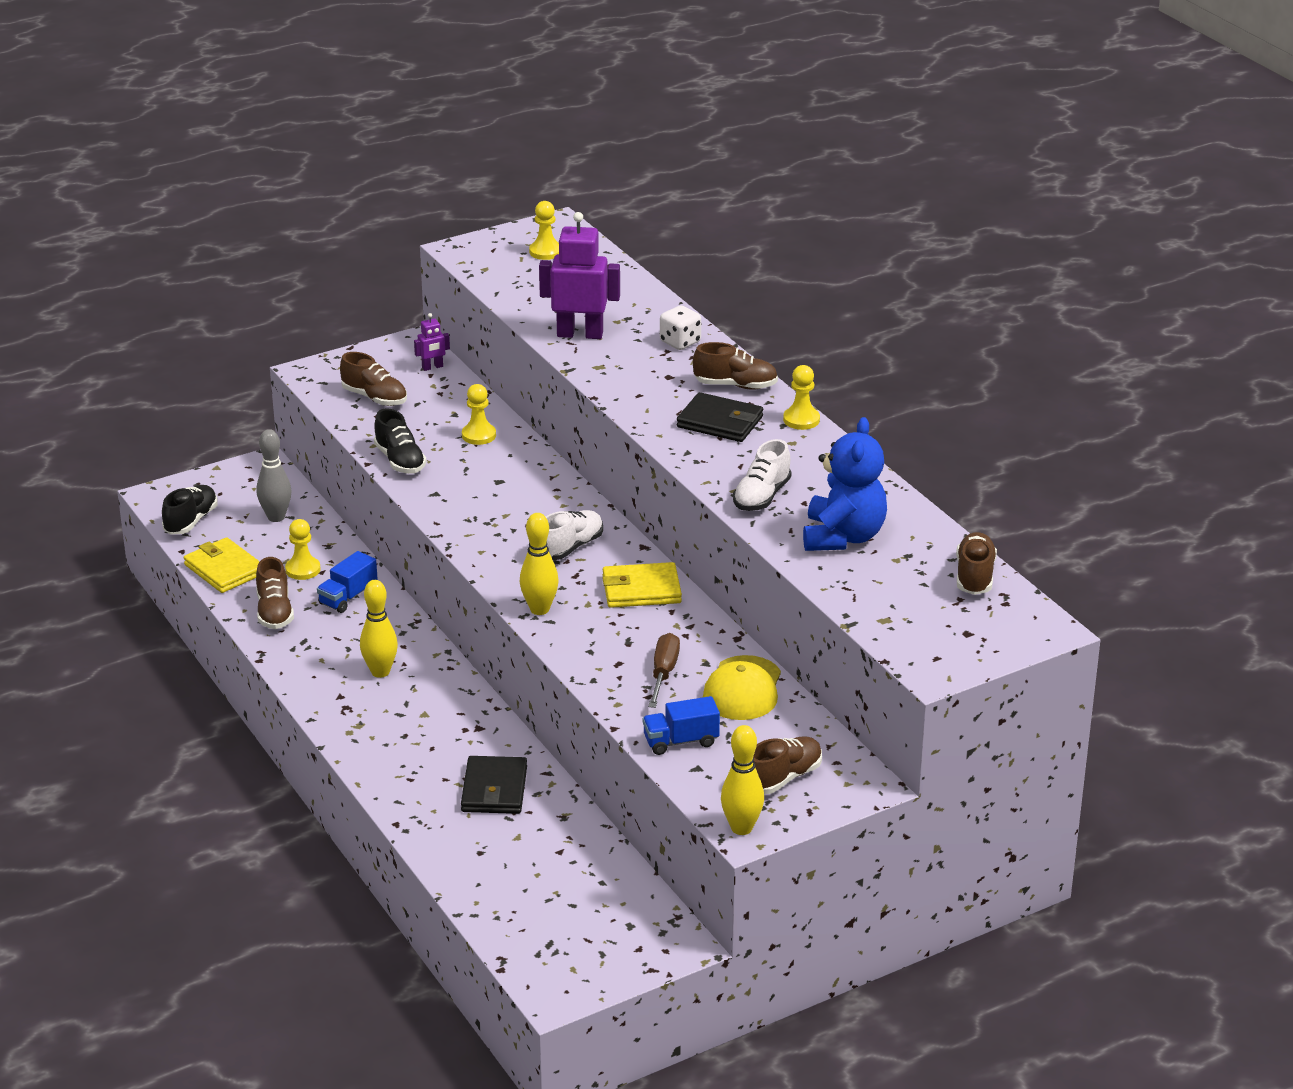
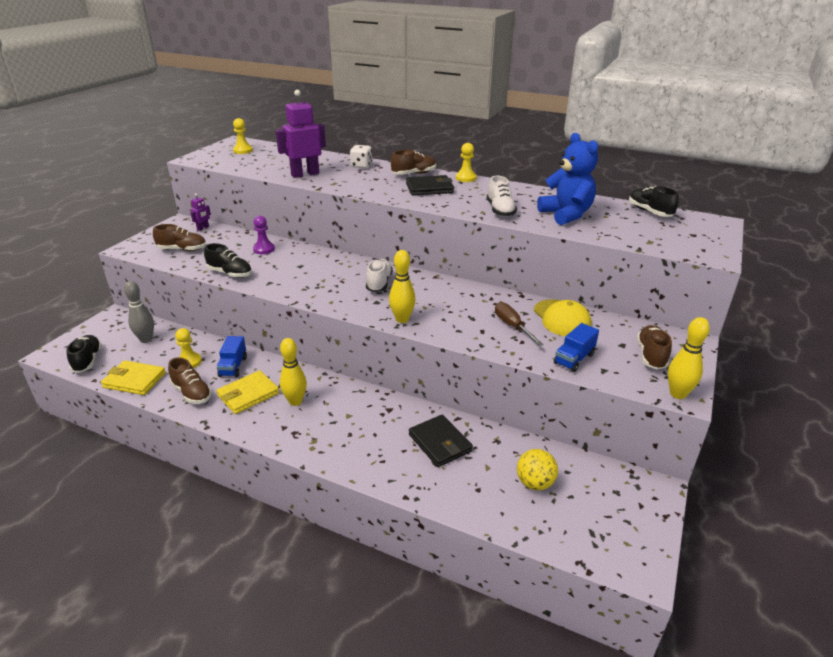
camera: 35 degrees left, 0 degrees up
yellow pawn [462,384,496,445] -> purple pawn [253,216,275,254]
yellow wallet [603,562,682,608] -> yellow wallet moved to [216,370,279,414]
brown shoe [956,532,997,595] -> black shoe [629,186,679,217]
none -> yellow ball [517,449,558,490]

